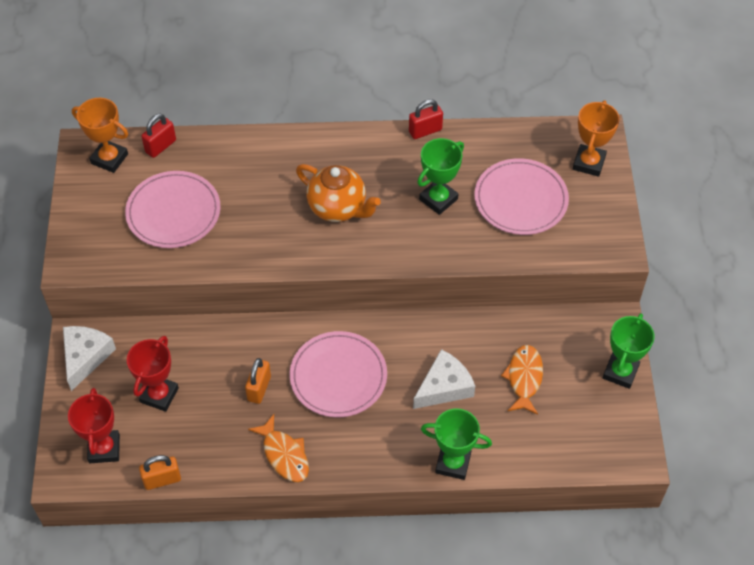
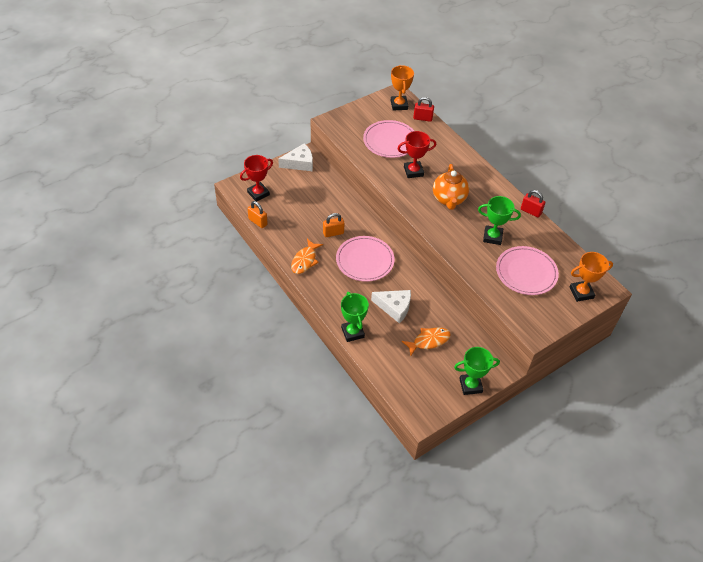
camera: 55 degrees right, 5 degrees down
red trophy [127,336,179,412] -> red trophy moved to [397,131,436,178]

